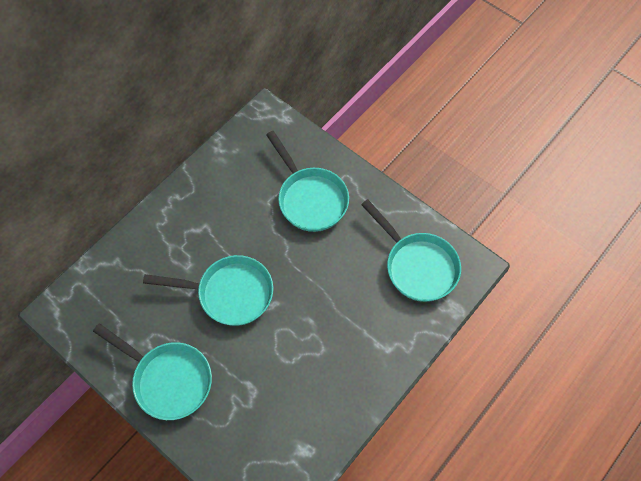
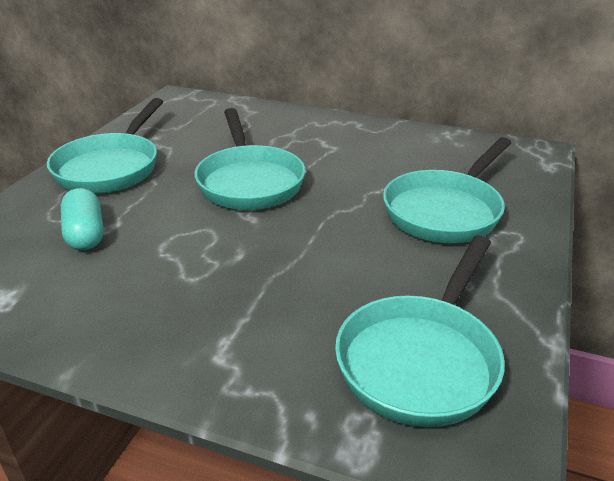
camera: 70 degrees right, 30 degrees down
none -> turquoise capsule [61,188,104,251]

